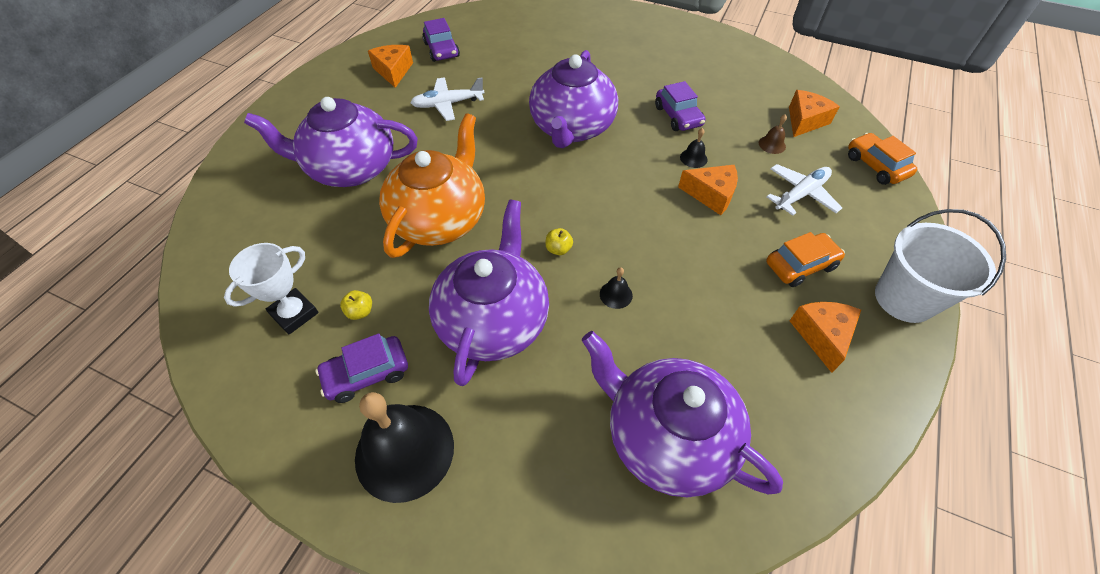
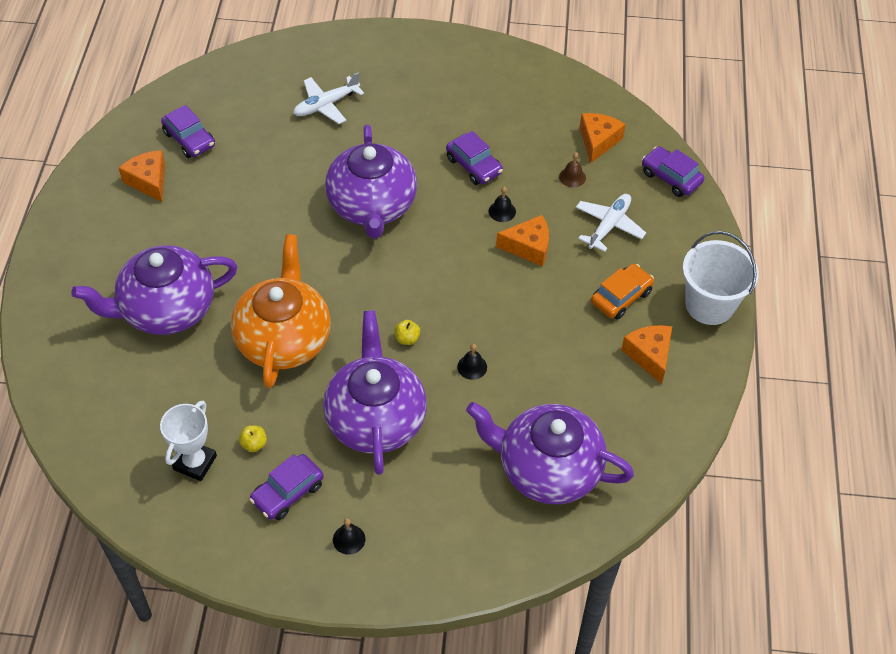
camera: 20 degrees left, 0 degrees up
black bell [355,392,454,503] -> black bell [333,518,365,555], size x0.40
white plane [410,77,484,121] -> white plane moved to [293,72,364,124]
orange car [848,133,917,185] -> purple car [642,146,704,197]

